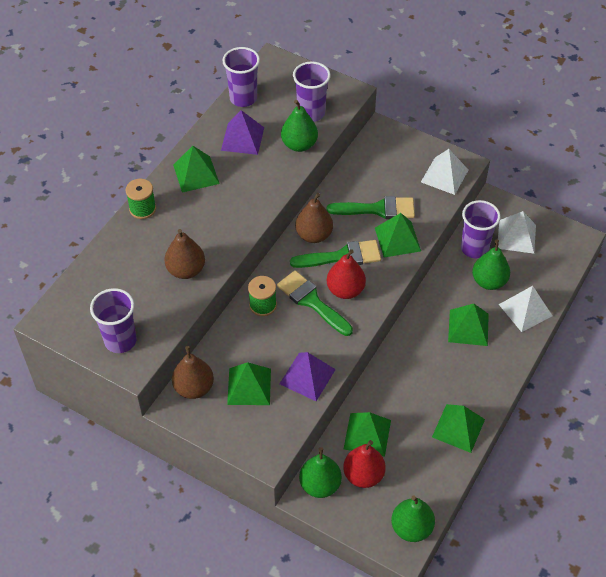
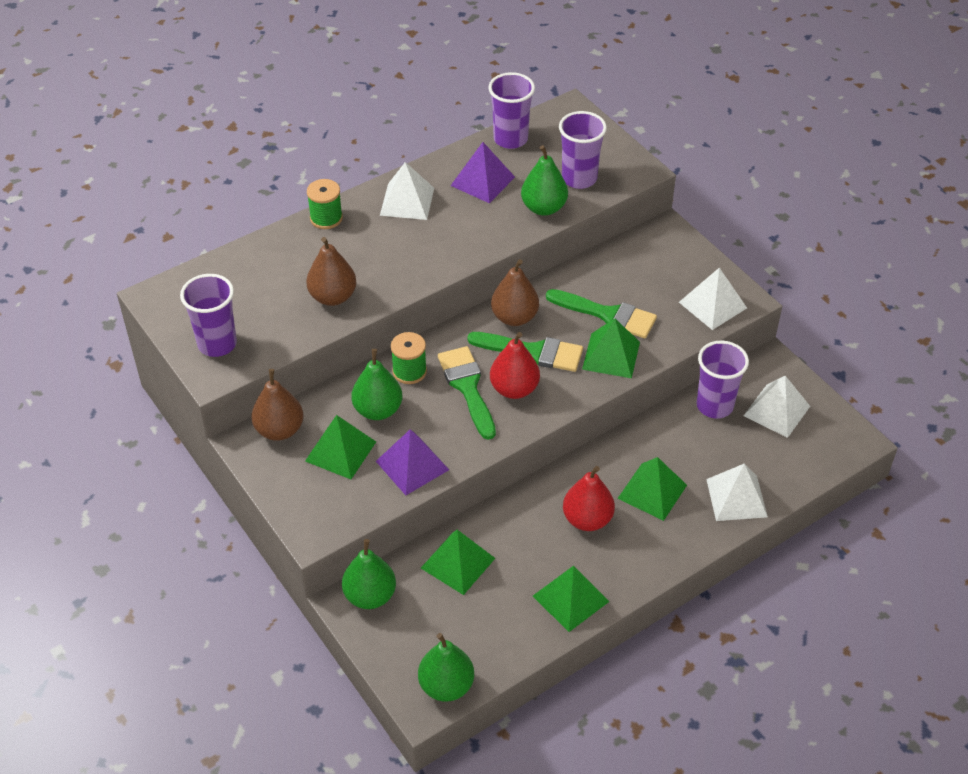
camera: 25 degrees right, 5 degrees down
green pyramid [173,146,220,193] -> white pyramid [380,162,434,220]
red pear [343,440,386,488] -> red pear moved to [563,466,615,531]
green pear [472,239,510,290] -> green pear moved to [351,349,402,420]

